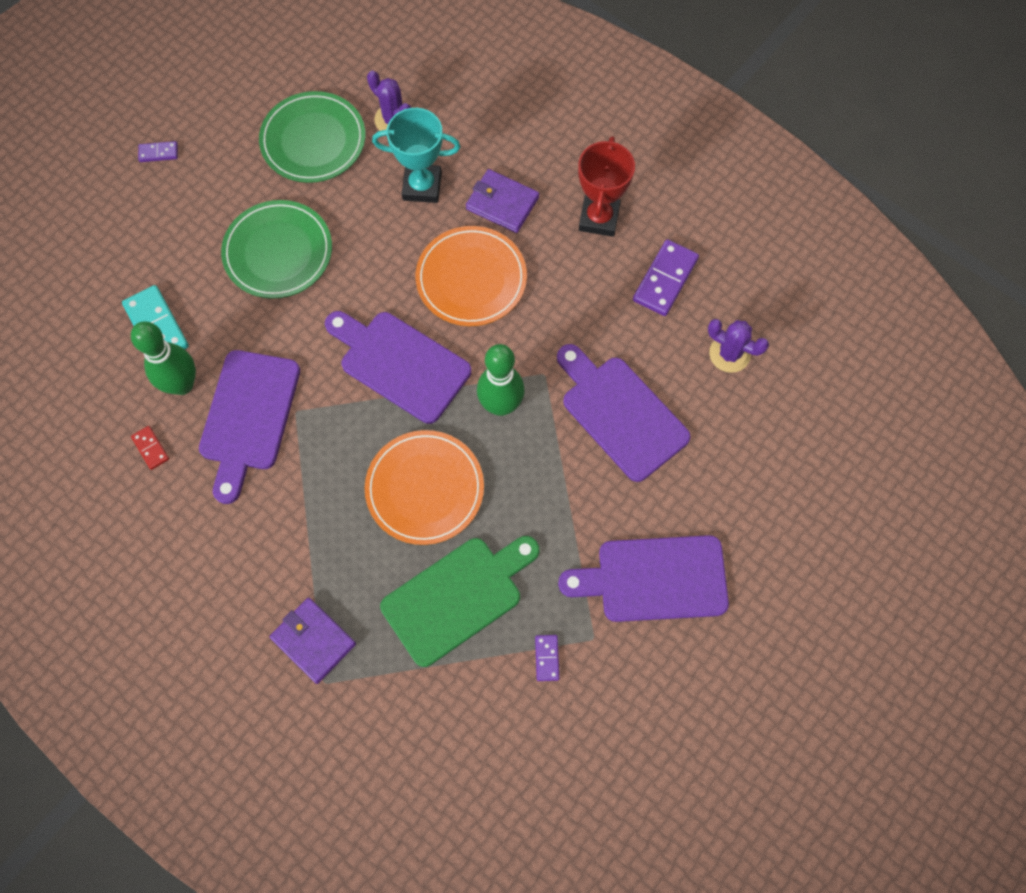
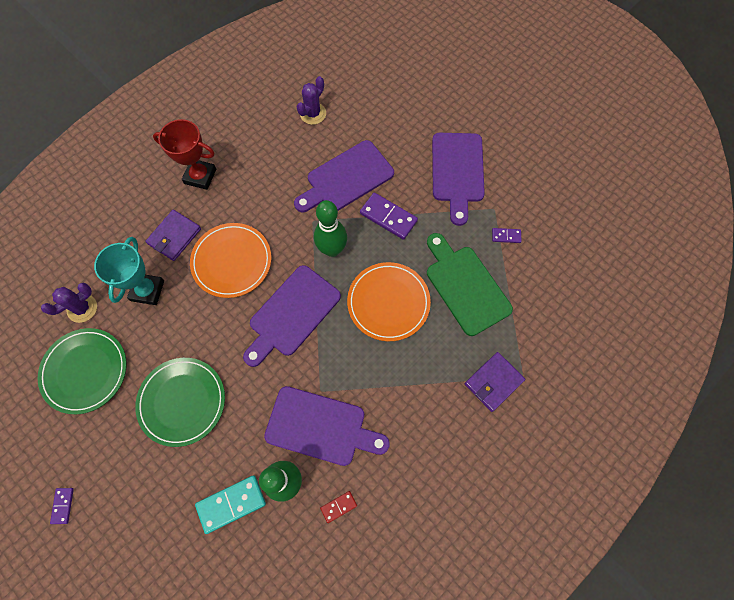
camera: 85 degrees left, 0 degrees up
purple domino [633,239,699,316] -> purple domino moved to [360,193,418,240]

